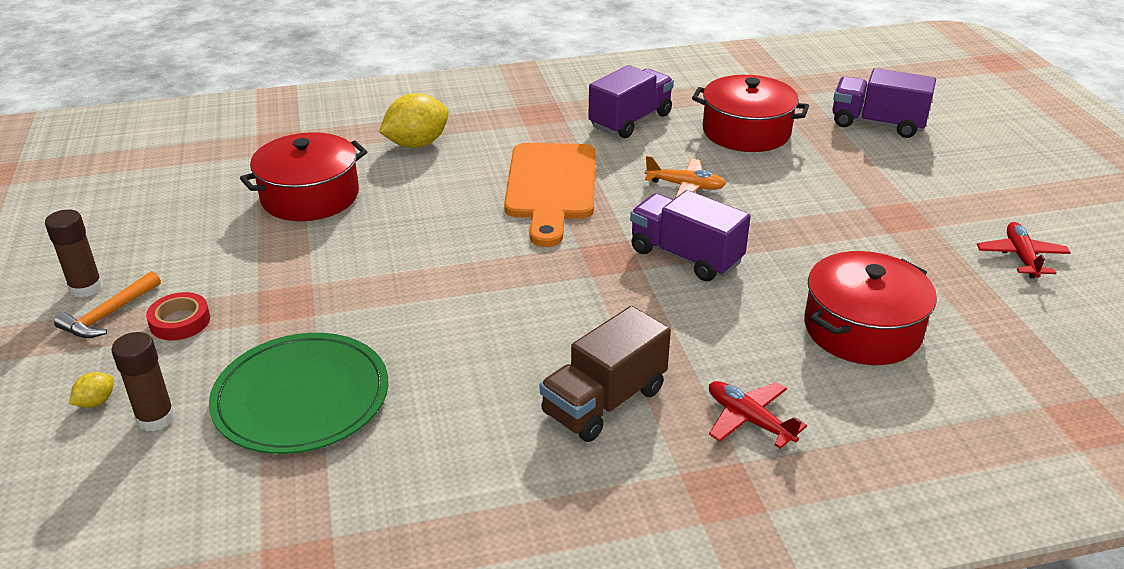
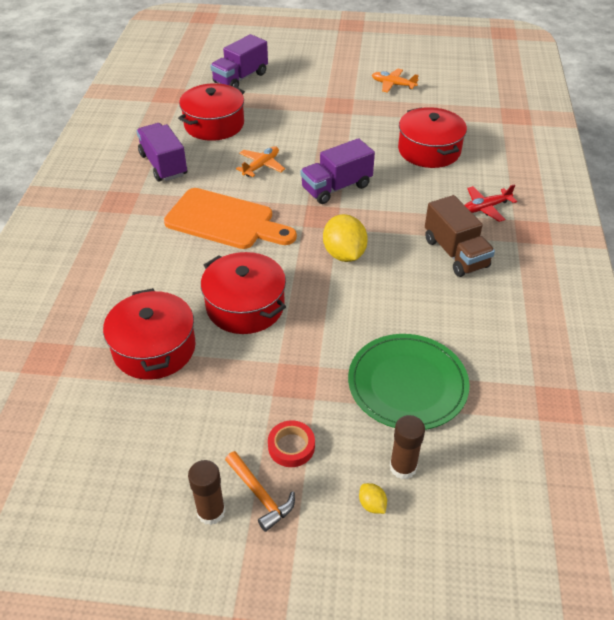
camera: 70 degrees left, 10 degrees up
yellow lemon [379,93,449,148] -> yellow lemon moved to [323,214,368,262]
red plane [977,222,1070,278] -> orange plane [372,69,419,93]
none -> red pot [201,252,286,334]

